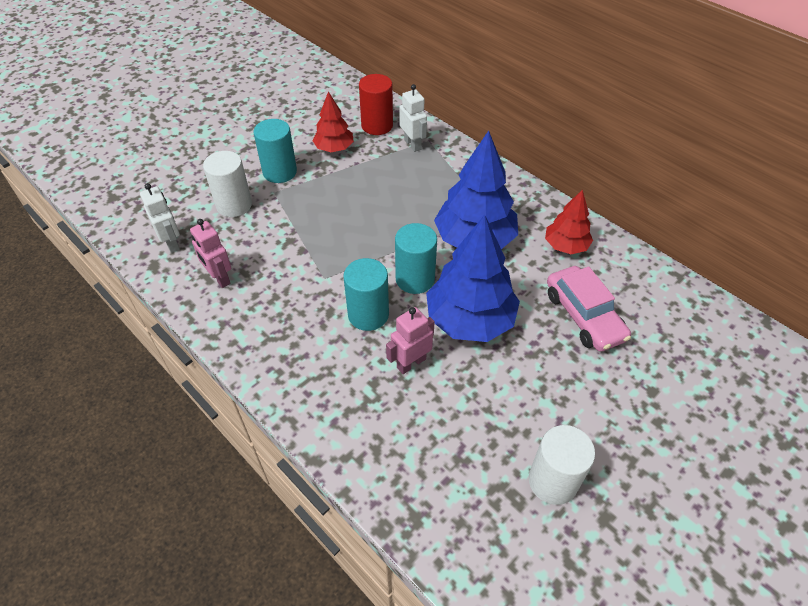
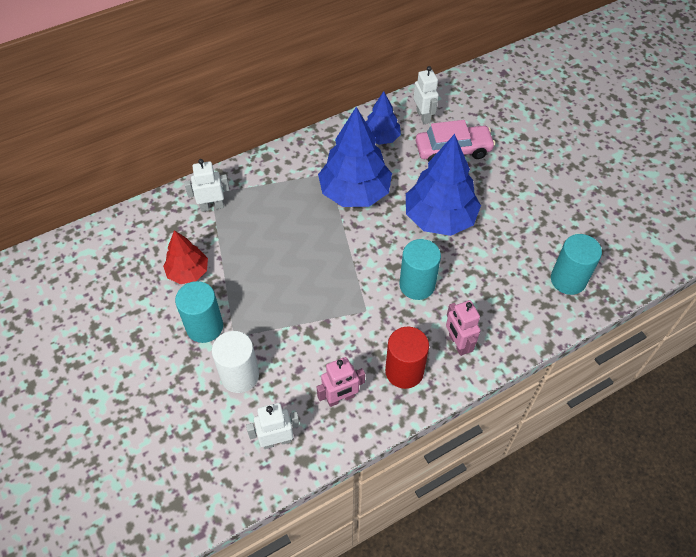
camera: 75 degrees left, 5 degrees up
red cylinder [359,74,393,135] -> red cylinder moved to [385,326,429,389]
pink robot [386,307,435,374] -> pink robot moved to [446,300,480,356]
turquoise cylinder [395,223,437,294] -> turquoise cylinder moved to [551,234,602,295]
white cylinder [529,425,595,505] -> none
red tree [545,189,593,254] -> blue tree [366,91,401,145]
none -> white robot [413,66,439,124]

